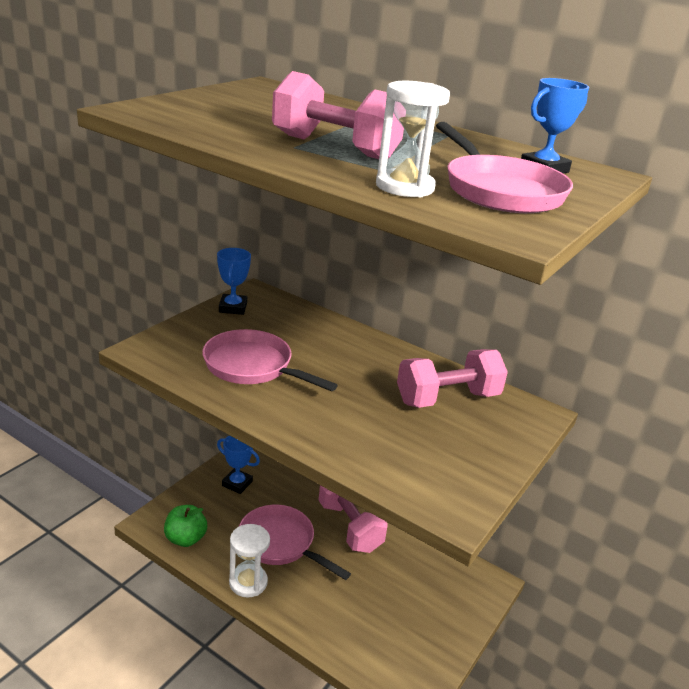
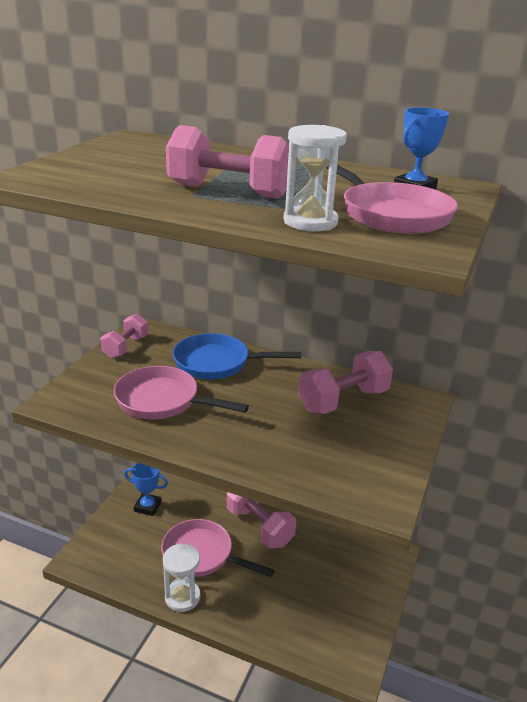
camera: 10 degrees left, 0 degrees up
green apple [164,505,207,547] -> none
blue trophy [217,248,251,315] -> pink dumbbell [100,314,148,358]
none -> blue pan [173,333,301,379]

